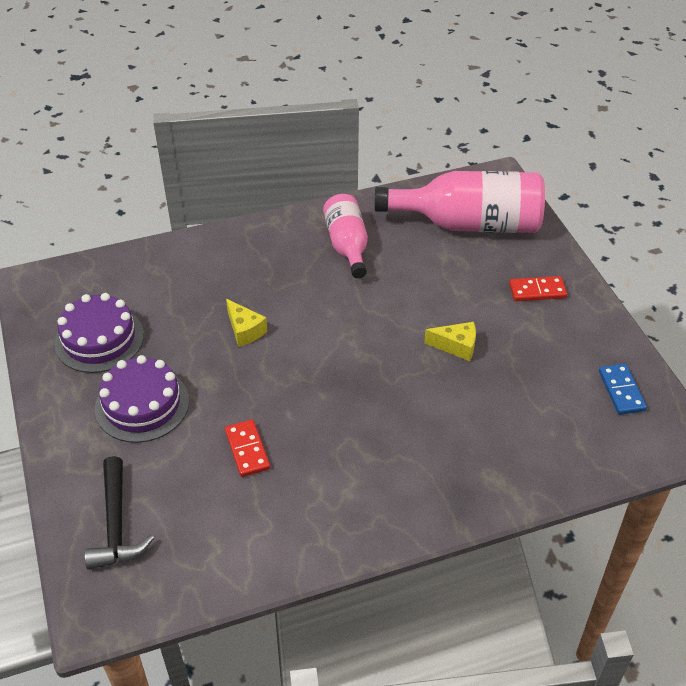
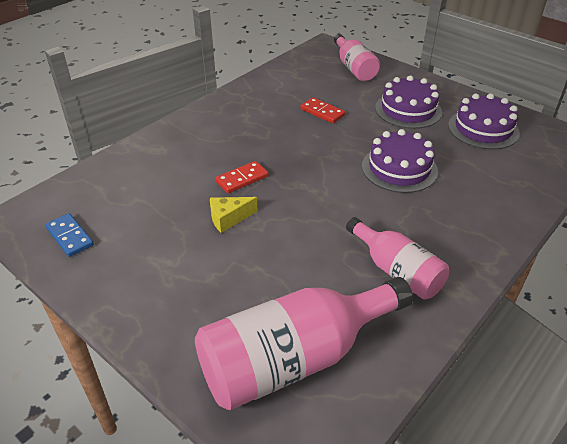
camera: 150 degrees right, 5 degrees down
black hammer [84,456,154,570] -> pink bottle [334,34,380,81]
yellow cheese [226,299,267,347] -> purple cake [362,129,438,193]
red domino [509,276,567,301] -> red domino moved to [215,161,268,193]

